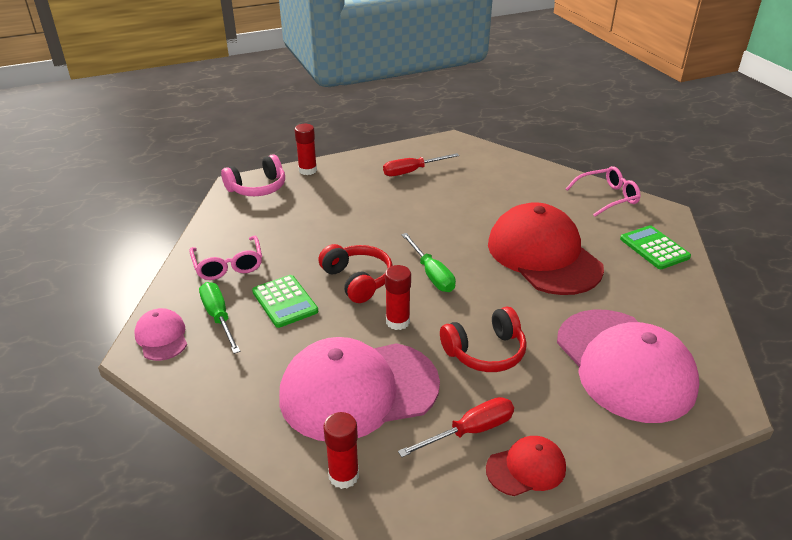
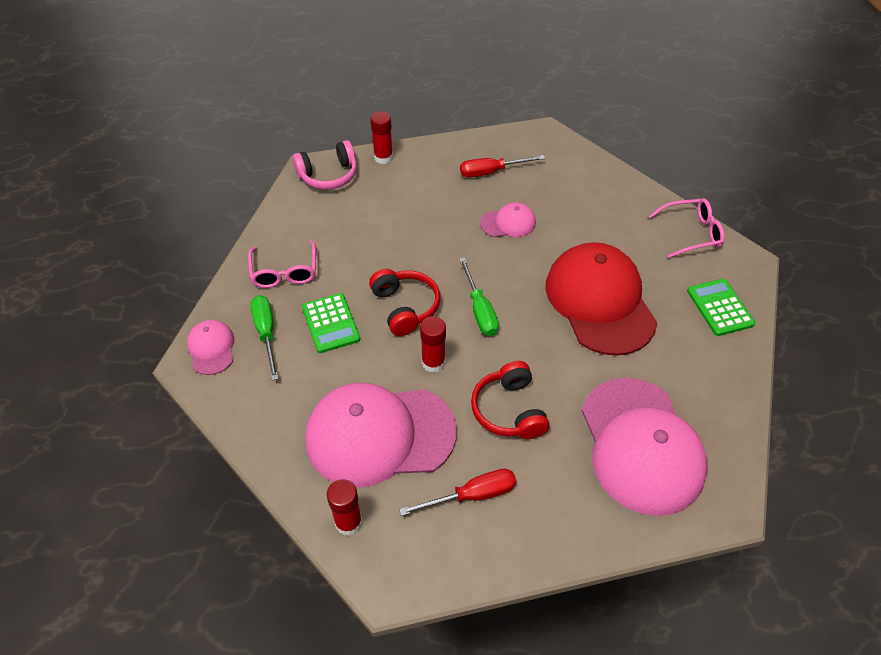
camera: 10 degrees right, 15 degrees up
red headphones [440,307,527,372] -> red headphones turned 90 degrees clockwise [471,361,550,439]
red cap [486,436,566,496] -> none
none -> pink cap [480,202,536,237]

